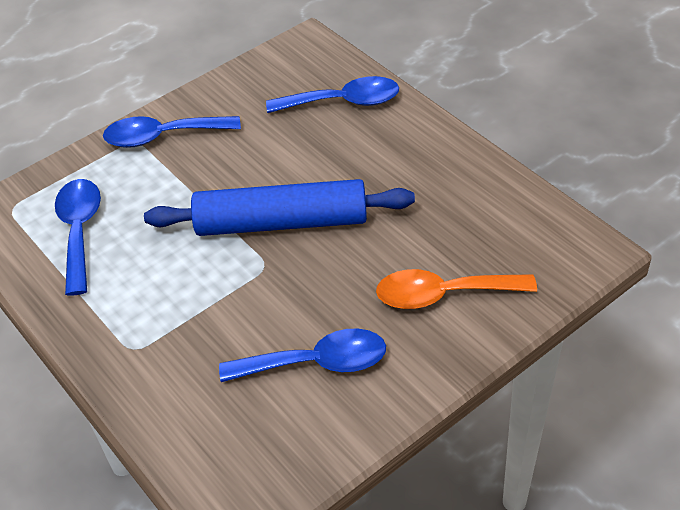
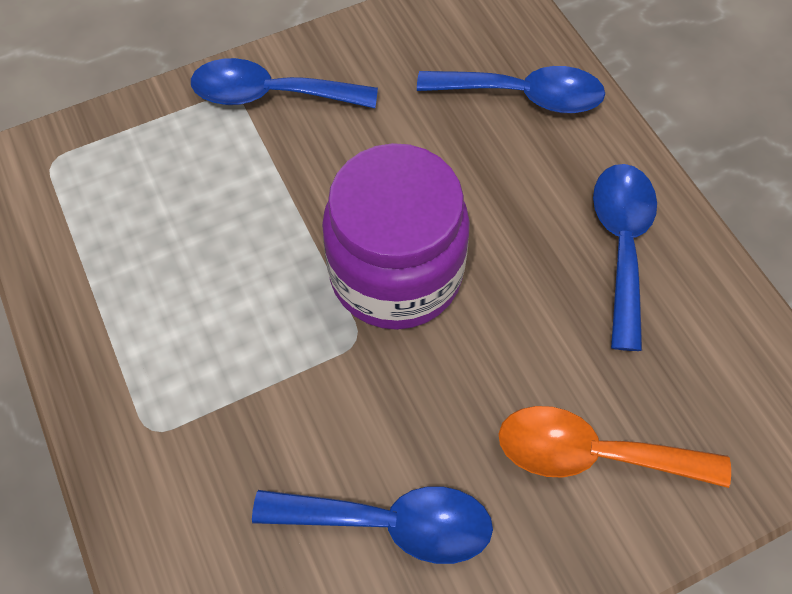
camera: 10 degrees right, 15 degrees up
blue spoon [55,179,101,296] -> blue spoon moved to [593,164,657,351]
blue rolling pin [144,179,415,236] -> purple jar [322,143,470,330]

